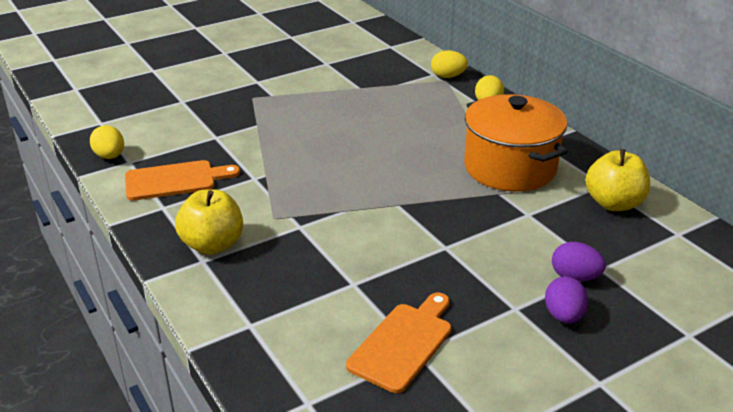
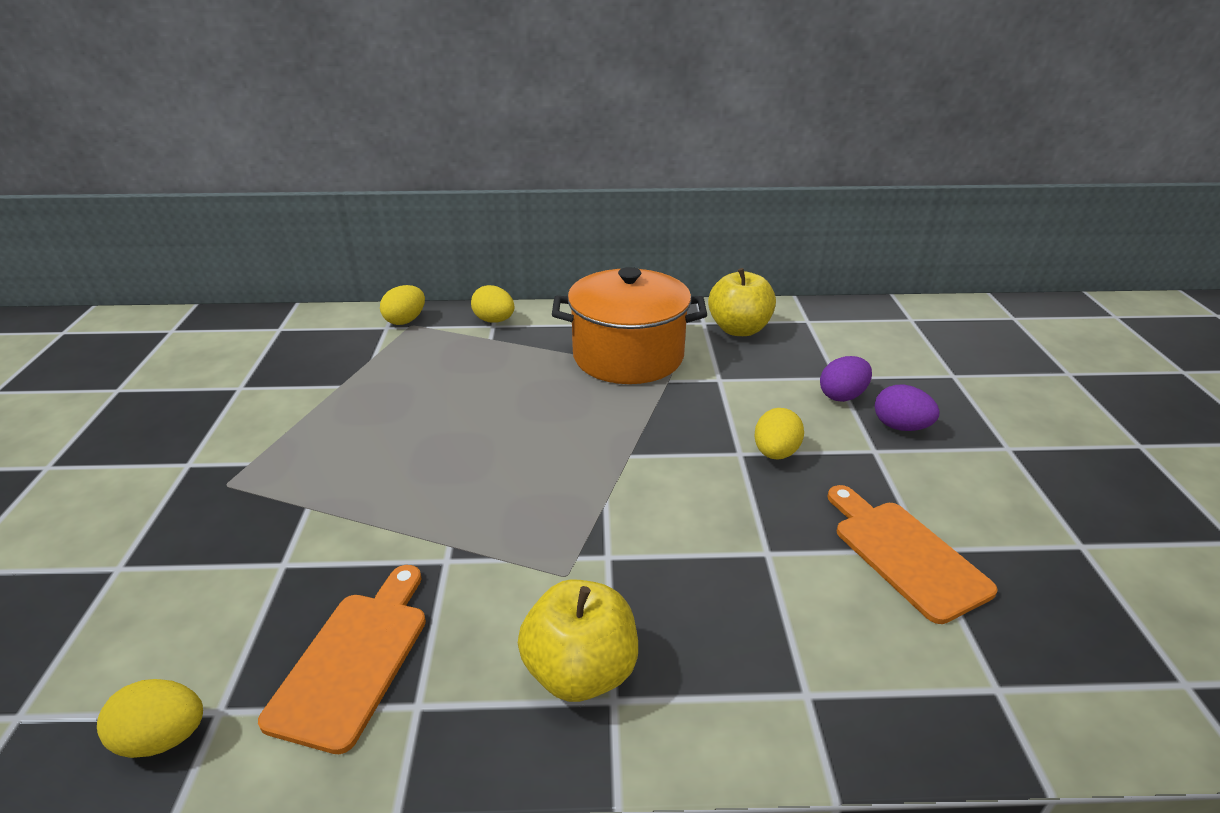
camera: 60 degrees left, 0 degrees up
none -> yellow egg [755,408,804,459]

